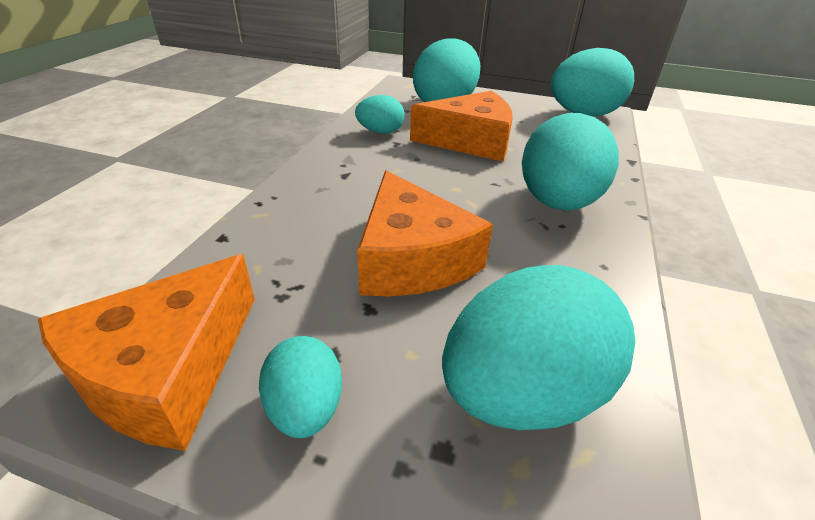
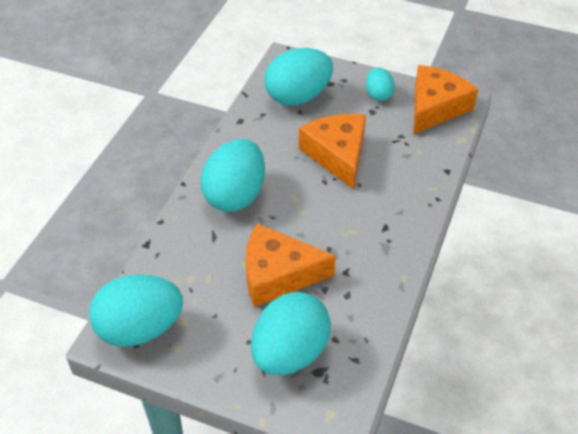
camera: 175 degrees left, 10 degrees up
turquoise egg [355,95,404,134] -> none

